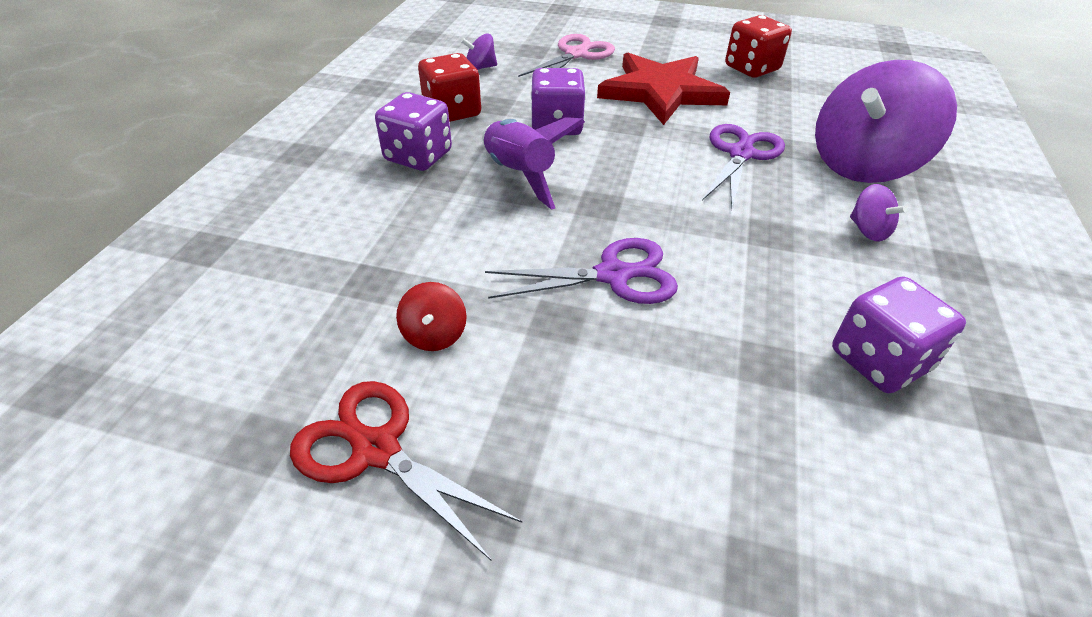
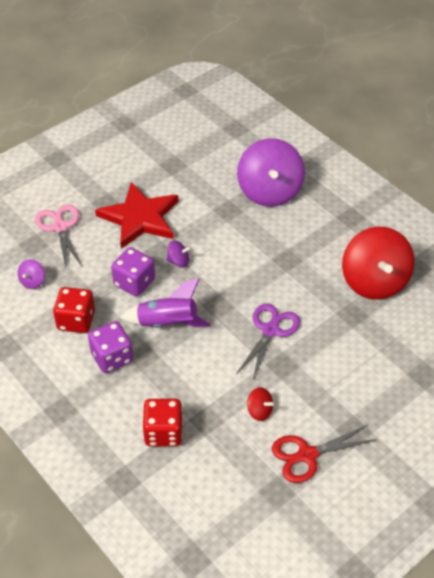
camera: 55 degrees left, 5 degrees up
purple scissors [702,124,785,210] -> none
red dice [725,15,792,78] -> red dice moved to [142,398,183,446]
purple dice [832,277,966,393] -> red spinning top [342,227,415,300]
purple spinning top [850,184,907,241] -> purple spinning top moved to [166,240,191,268]

